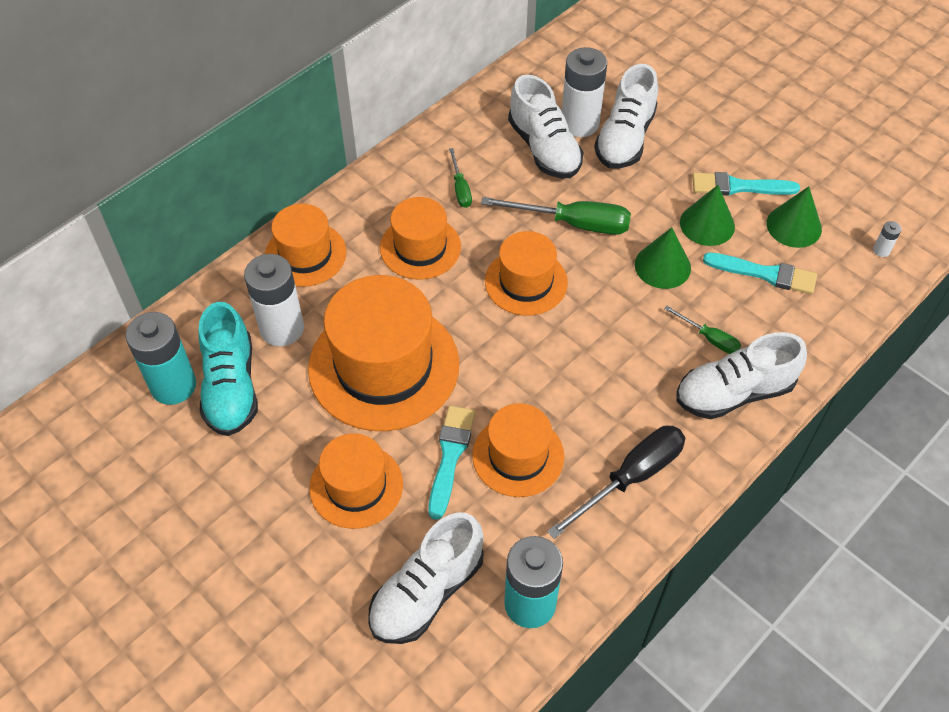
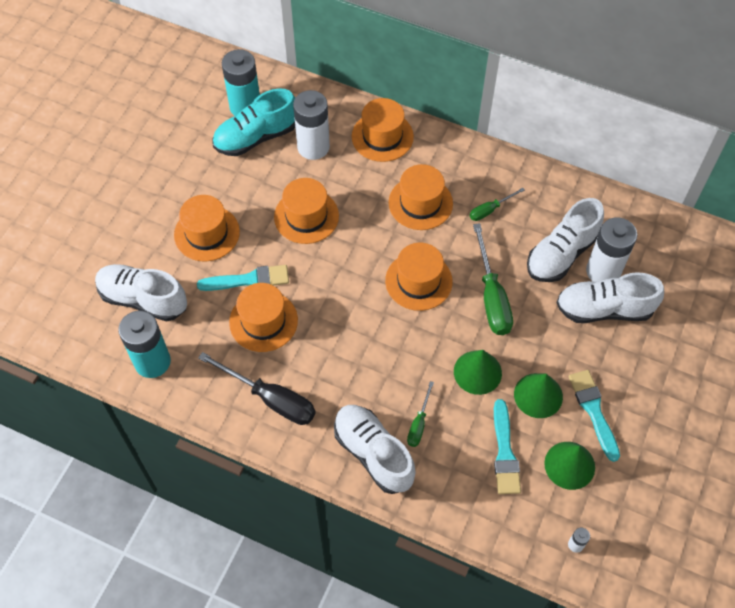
camera: 70 degrees right, 5 degrees up
orange hat [308,275,459,431] -> orange hat [274,178,339,244], size x0.58

